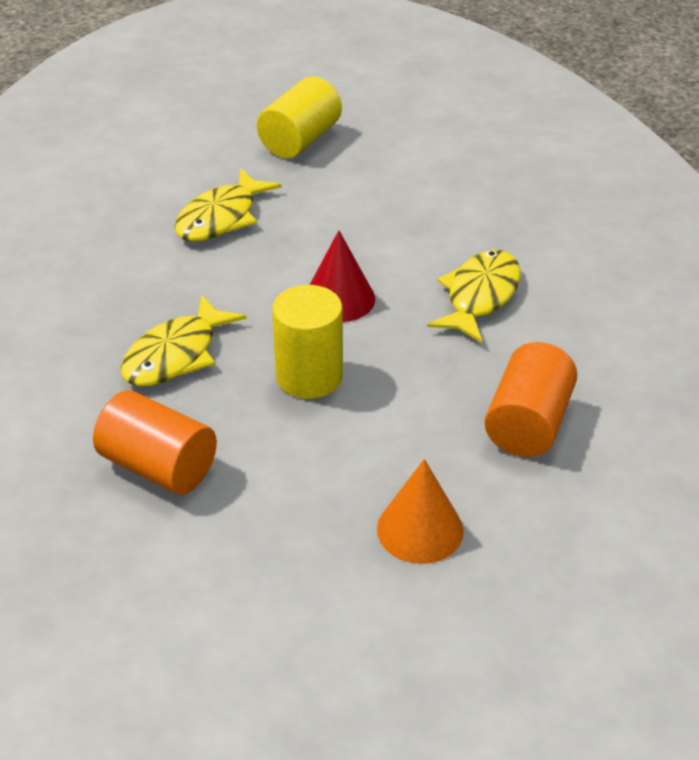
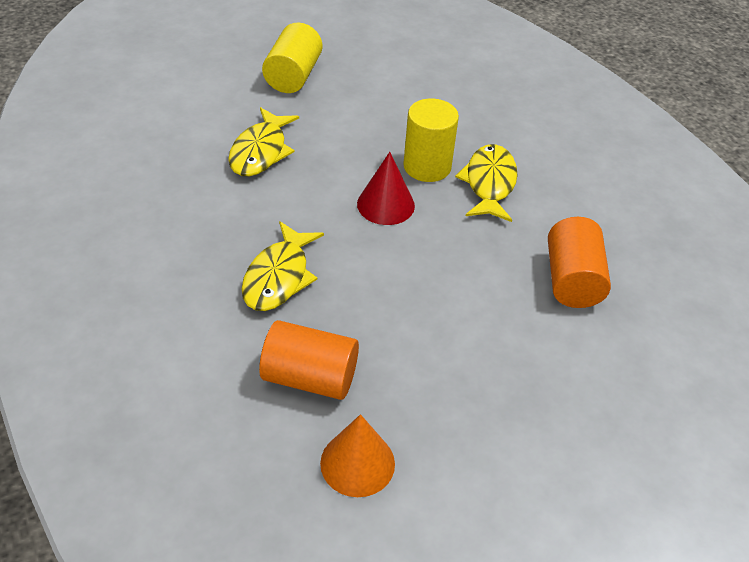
camera: 20 degrees left, 5 degrees up
yellow cylinder [272,285,343,399] -> yellow cylinder moved to [403,98,459,182]
orange cone [377,459,464,564] -> orange cone moved to [320,414,395,497]

